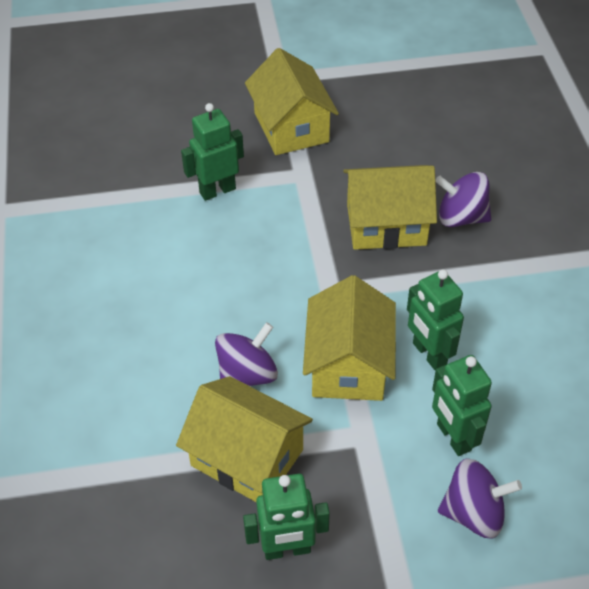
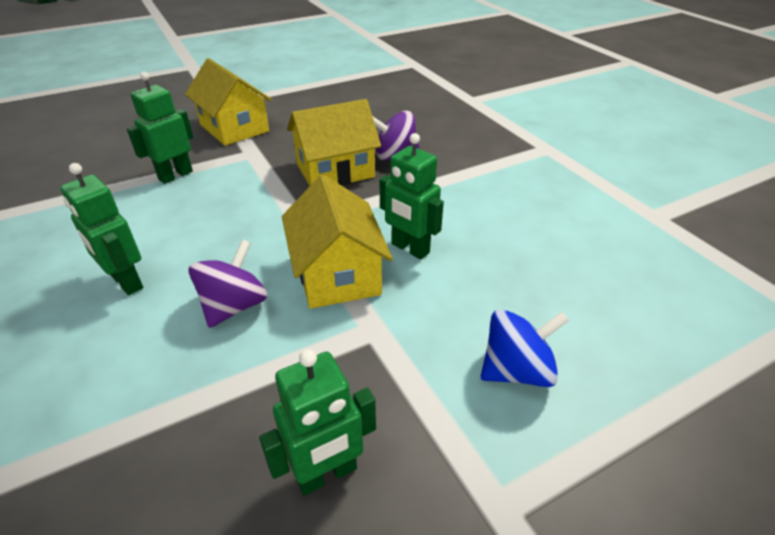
camera: 20 degrees left, 10 degrees down
yellow house [176,376,313,502] -> none
green robot [432,355,492,456] -> green robot moved to [60,163,143,296]
purple spinning top [438,458,522,538] -> blue spinning top [481,309,569,387]

